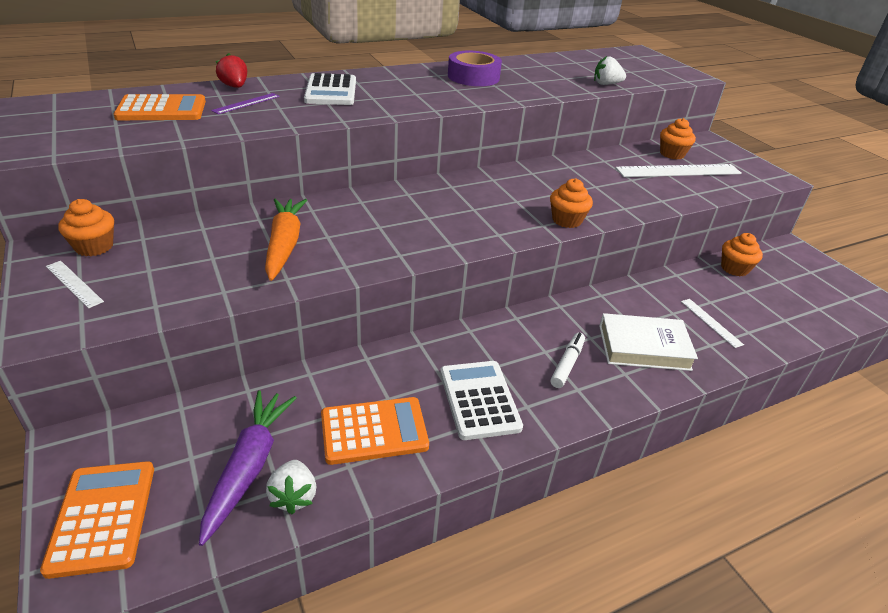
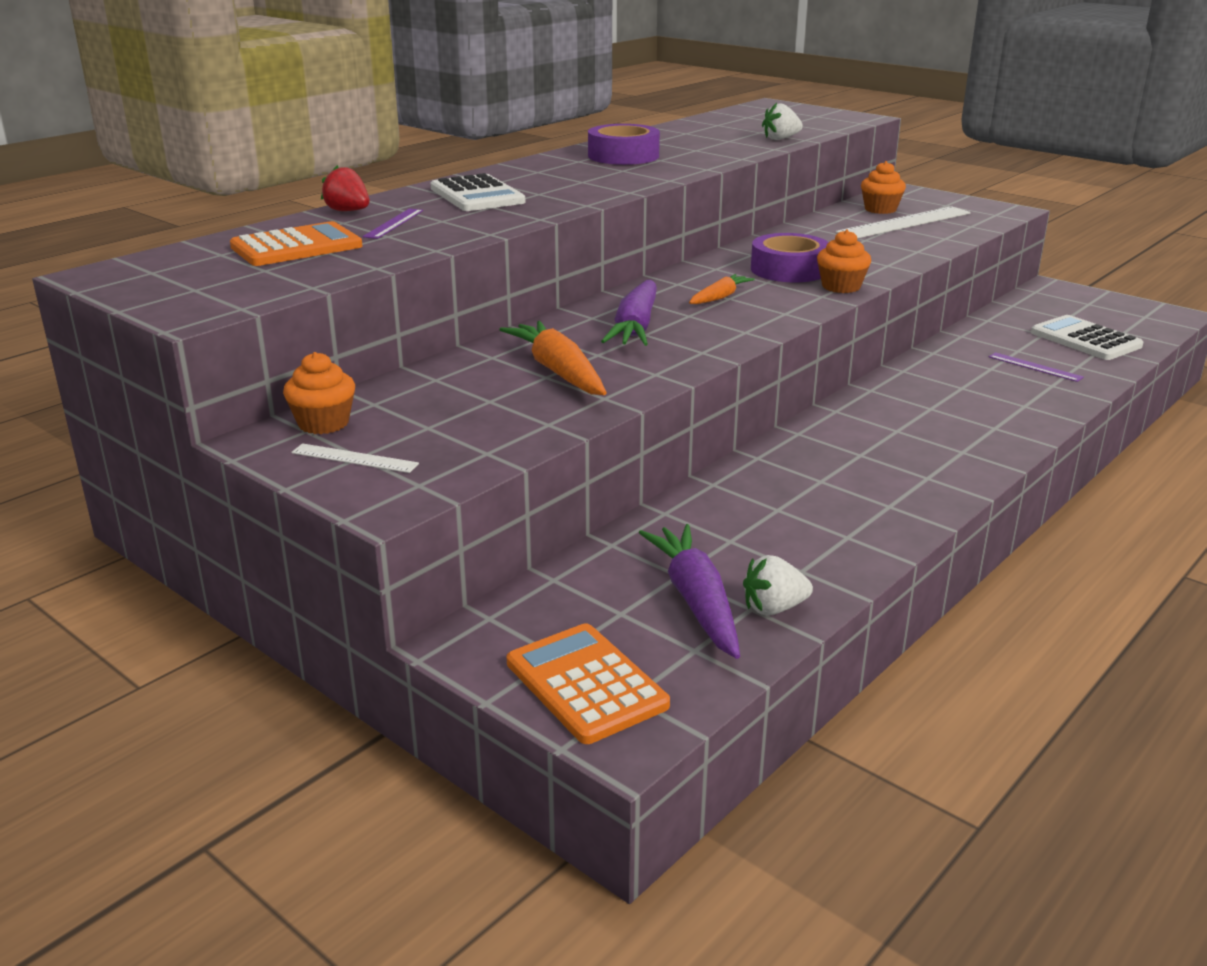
camera: 20 degrees left, 10 degrees down
white strawberry [266,460,316,514] -> white strawberry turned 105 degrees clockwise [743,555,813,616]
orange calculator [321,397,429,465] -> none
white calculator [440,361,523,440] -> white calculator moved to [1031,315,1143,360]
white marker [550,333,585,388] -> none
white book [599,313,698,371] -> none
white ruler [681,299,744,348] -> purple ruler [989,352,1084,382]
orange cupcake [721,233,763,276] -> none
none -> purple carrot [601,280,657,346]
none -> orange carrot [689,274,755,304]
none -> purple tape [751,233,829,282]

